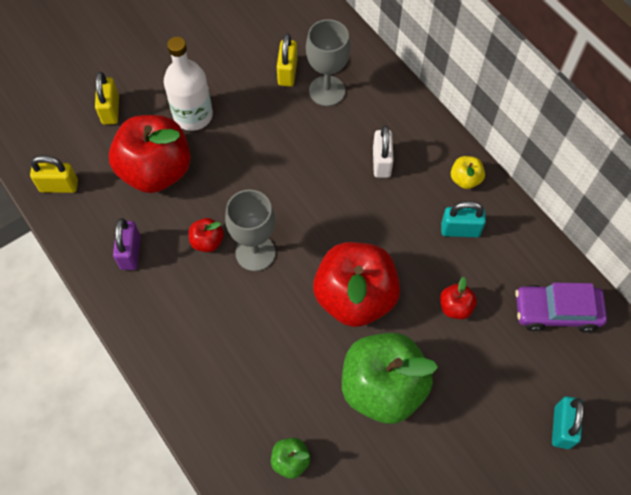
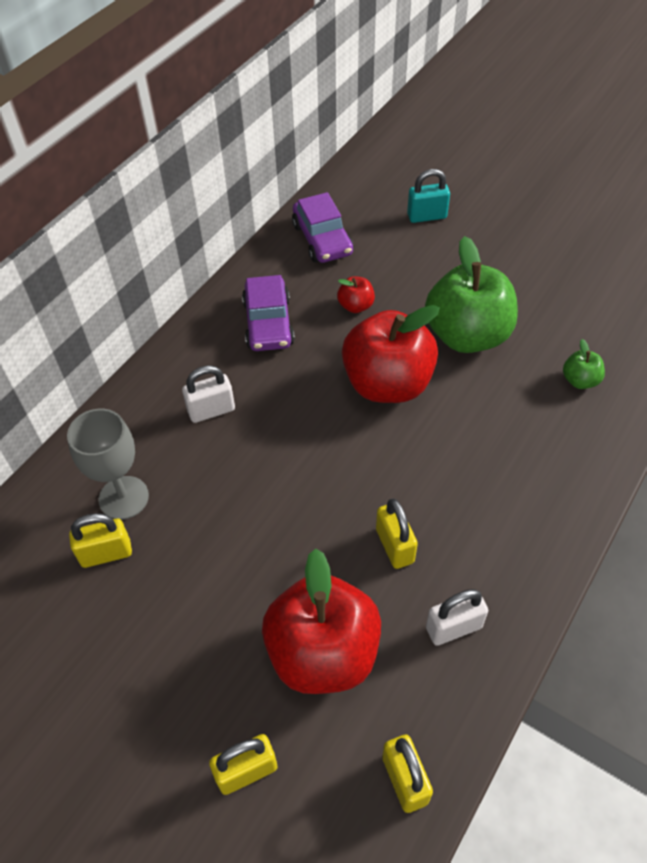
camera: 110 degrees left, 10 degrees down
purple padlock [113,218,141,270] -> white padlock [426,589,488,646]
white bottle [164,37,213,131] -> none
red apple [189,218,224,252] -> yellow padlock [376,499,418,569]
grey goblet [225,189,276,271] -> none
turquoise padlock [441,201,486,237] -> purple car [242,275,295,351]
yellow apple [451,156,485,189] -> none

